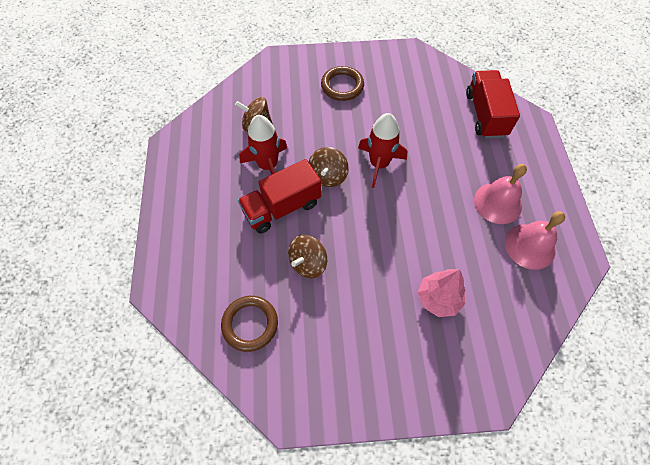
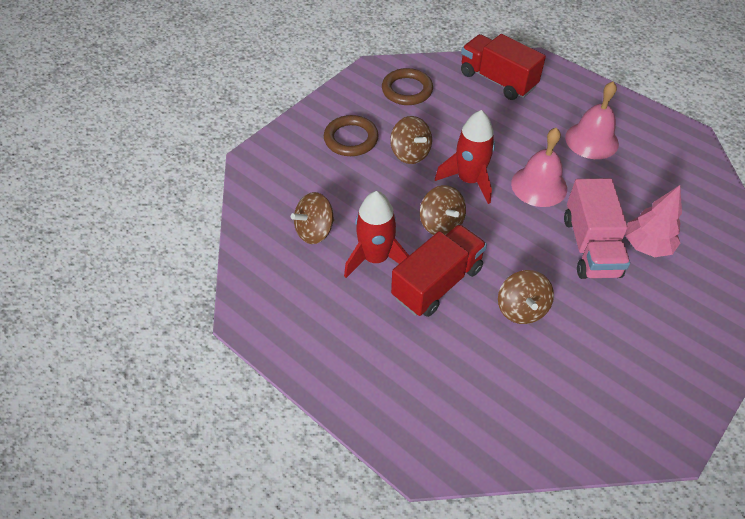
camera: 45 degrees left, 10 degrees down
brown ring [221,296,278,352] -> brown ring moved to [382,68,433,105]
red truck [238,159,321,234] -> red truck turned 150 degrees counterclockwise [391,224,487,317]
pink bell [505,211,565,270] -> pink bell moved to [511,128,567,207]
none -> brown spinning top [390,116,432,164]
none -> pink truck [564,178,630,279]

